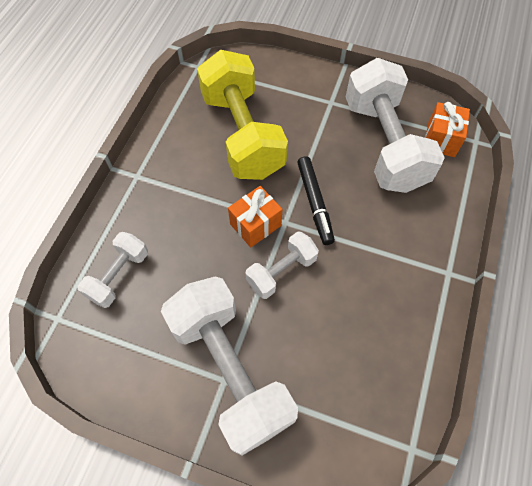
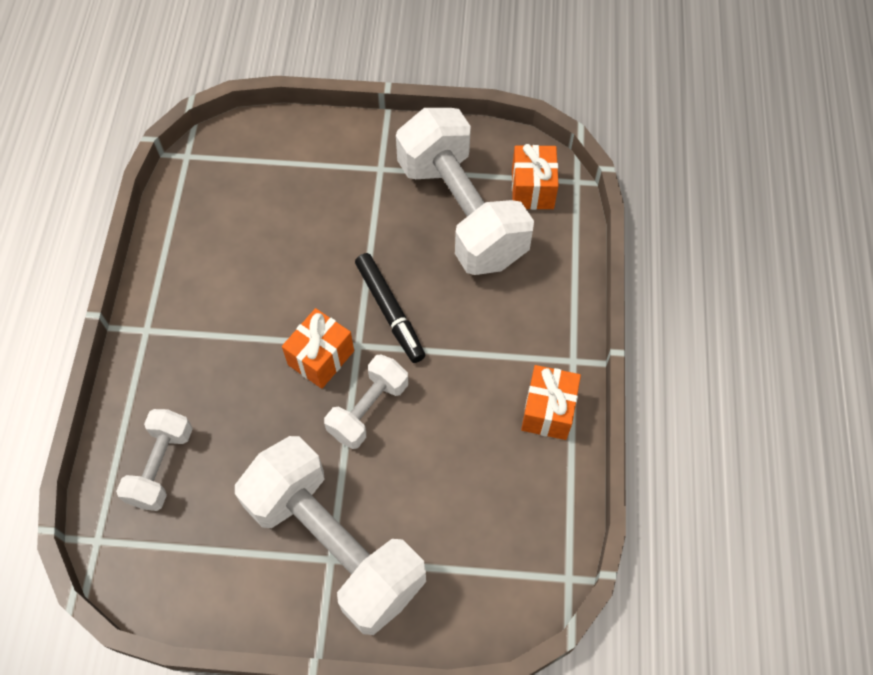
camera: 15 degrees left, 0 degrees up
yellow dumbbell [197,50,288,180] -> none
none -> orange gift [521,365,581,440]

